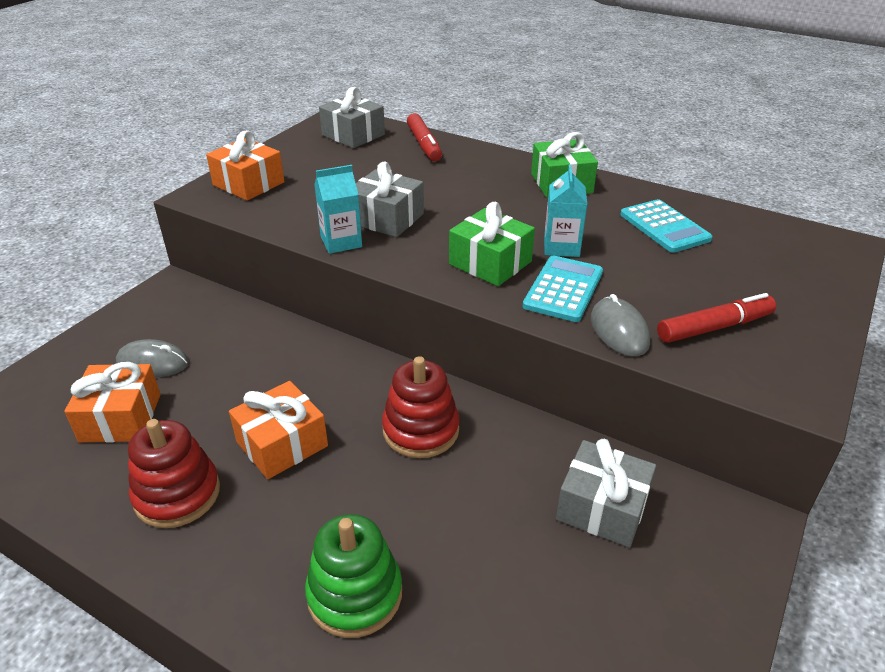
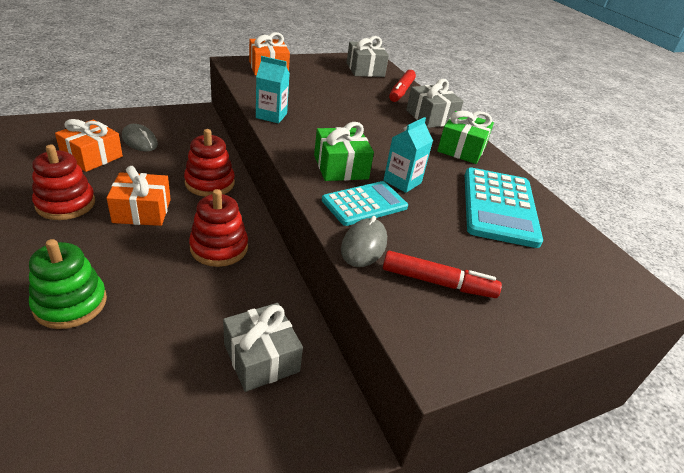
camera: 30 degrees right, 0 degrees up
grey gift [356,161,424,237] -> grey gift moved to [406,79,464,128]
turquoise calculator [620,199,712,253] -> turquoise calculator [465,168,543,248], size x1.53
none -> red stacking toy [184,129,235,197]

